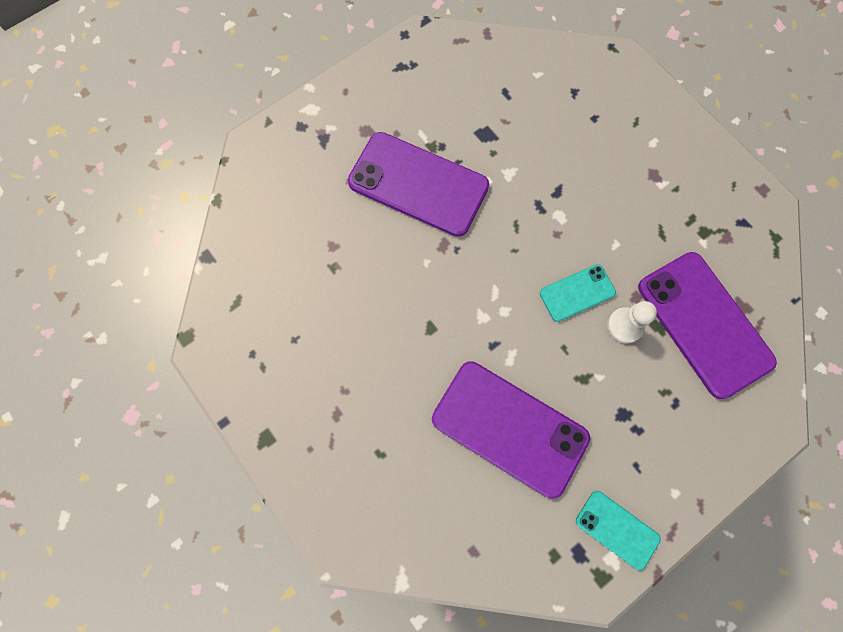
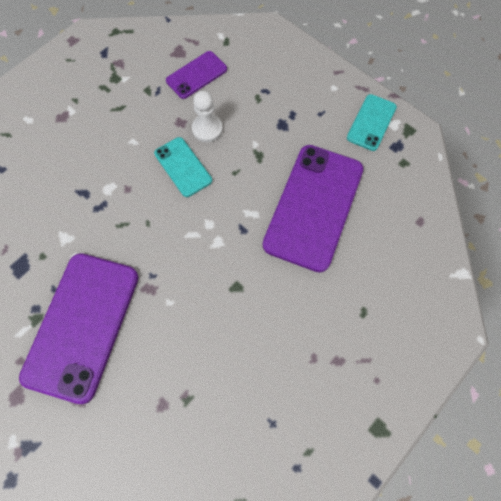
camera: 100 degrees left, 5 degrees down
purple phone [638,252,777,399] -> purple phone [166,51,227,99], size x0.51

